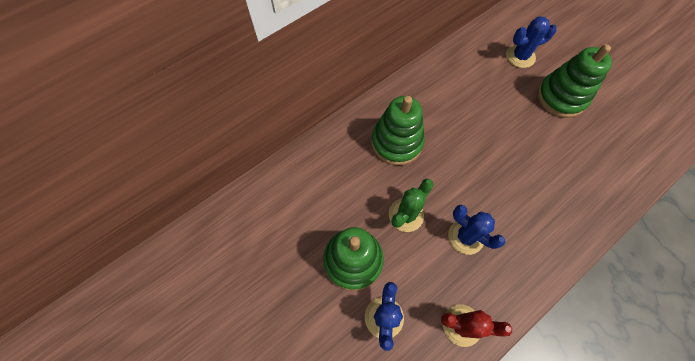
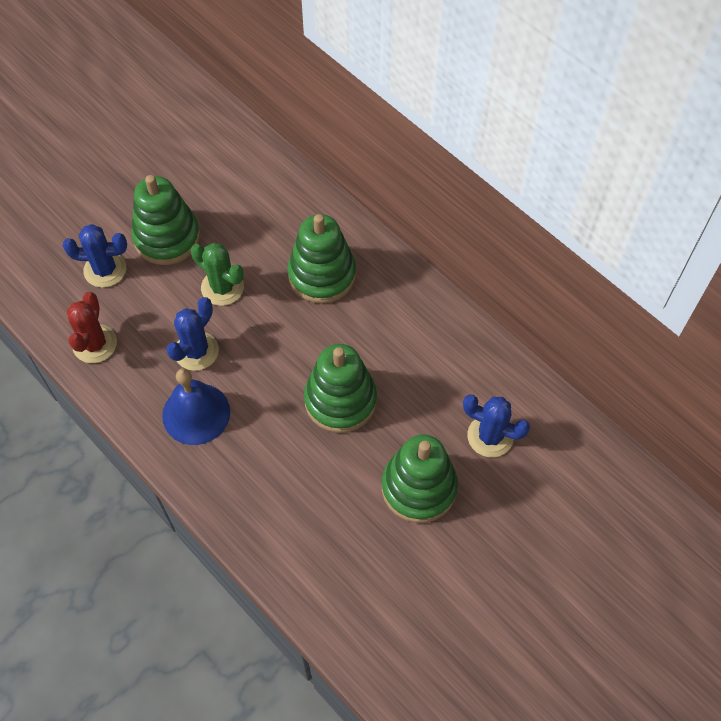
camera: 85 degrees right, 5 degrees down
blue cactus [506,16,557,68] -> blue cactus turned 45 degrees counterclockwise [463,394,530,457]
none -> blue bell [162,368,230,445]
none -> green stacking toy [304,344,377,433]

